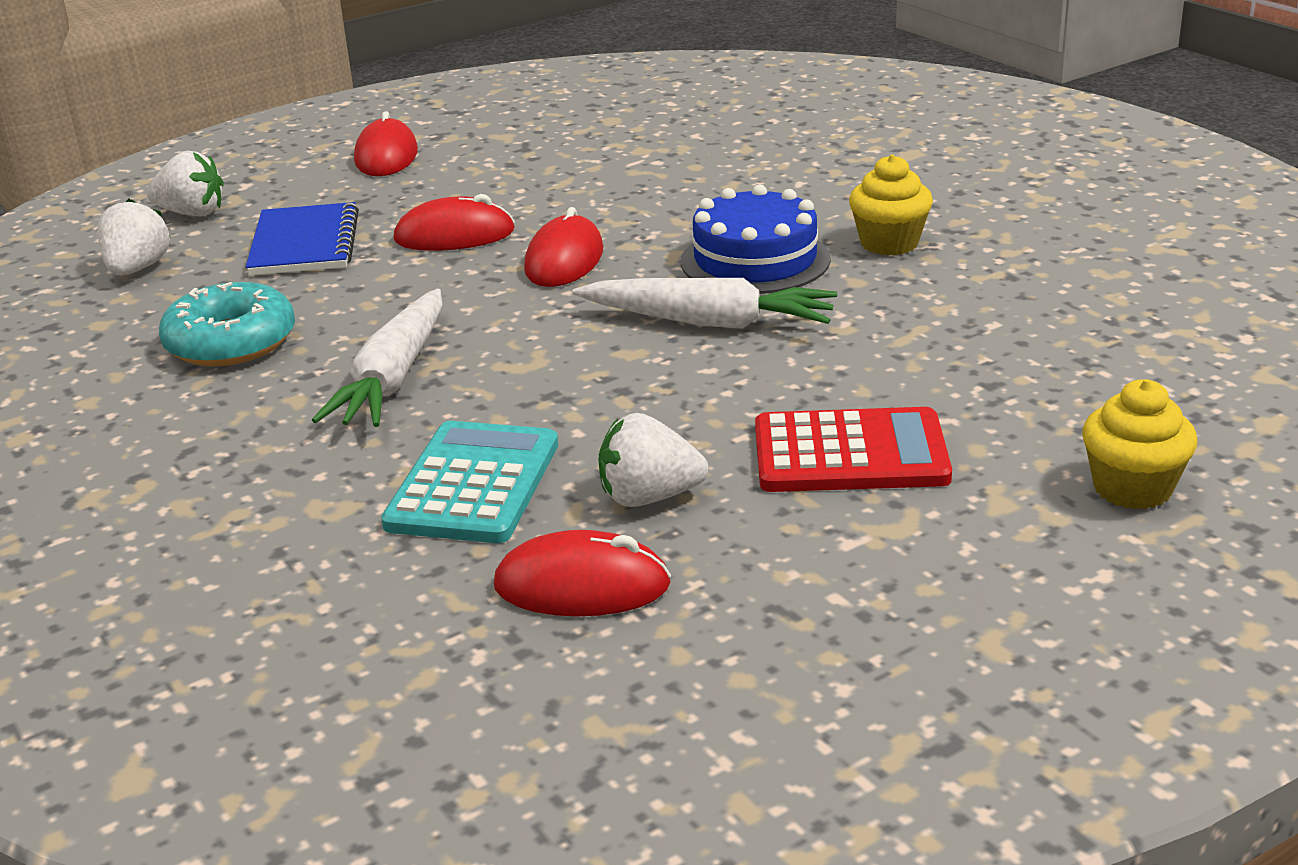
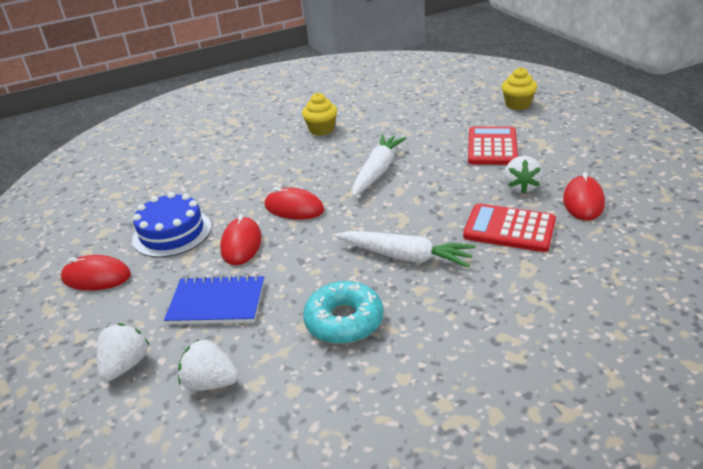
camera: 80 degrees left, 5 degrees up
turquoise calculator [381,421,558,543] -> red calculator [463,203,556,252]
blue cake [681,185,831,294] -> blue cake moved to [132,192,211,258]

